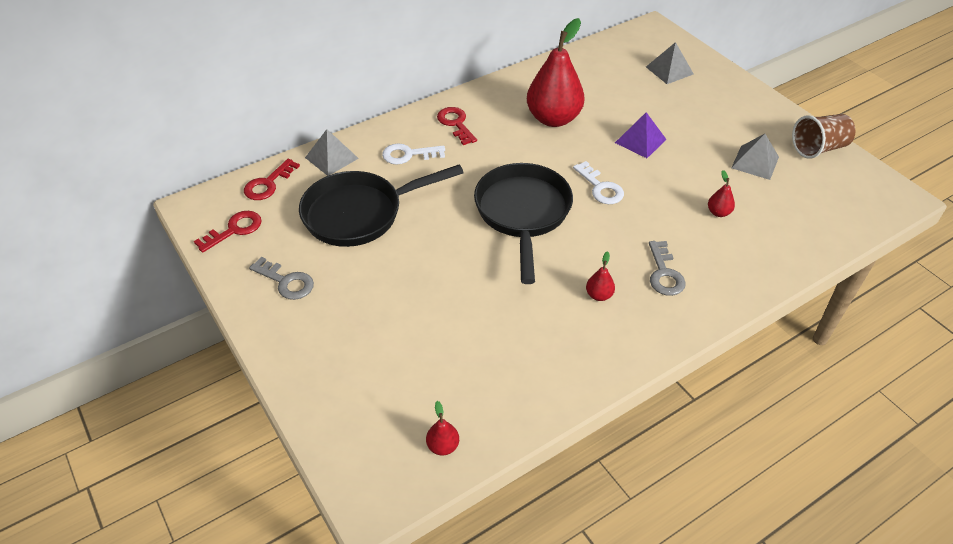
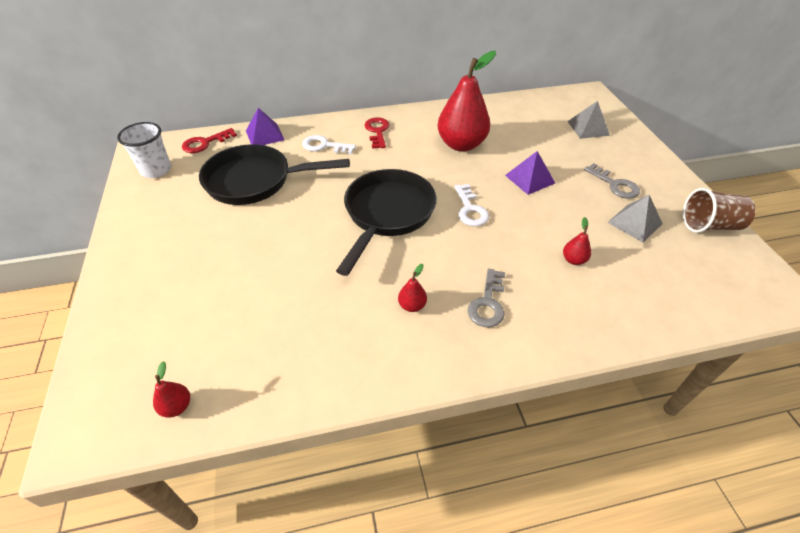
camera: 20 degrees right, 0 degrees up
red key [194,211,262,253] -> white cup [117,122,171,178]
grey key [249,257,314,300] -> grey key moved to [584,163,640,199]
grey pyramid [305,129,359,176] -> purple pyramid [246,108,285,145]

